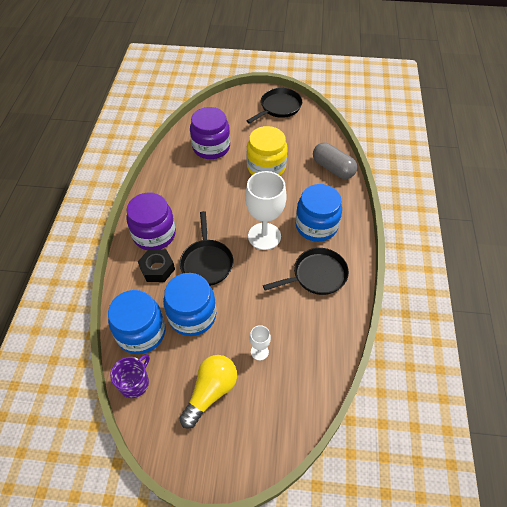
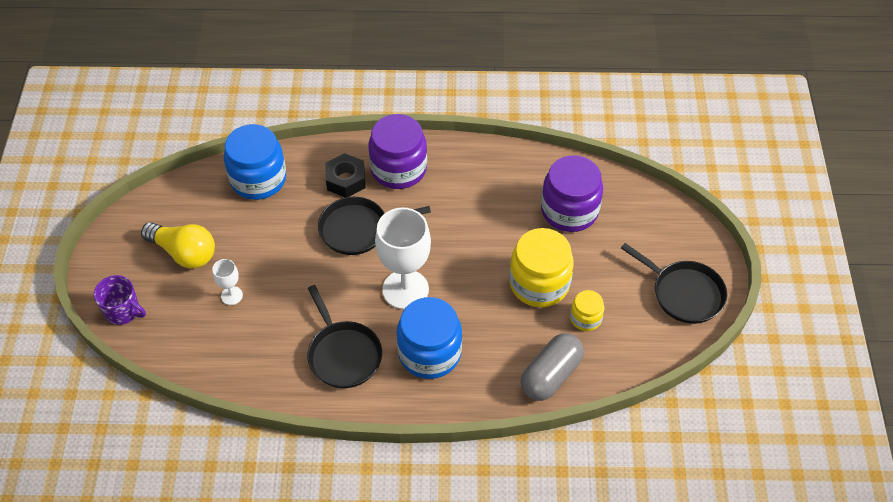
camera: 85 degrees right, 0 degrees up
purple mug [110,354,150,398] -> purple mug moved to [94,275,146,325]
blue jar [163,273,217,336] -> none
none -> yellow jar [570,290,604,331]

